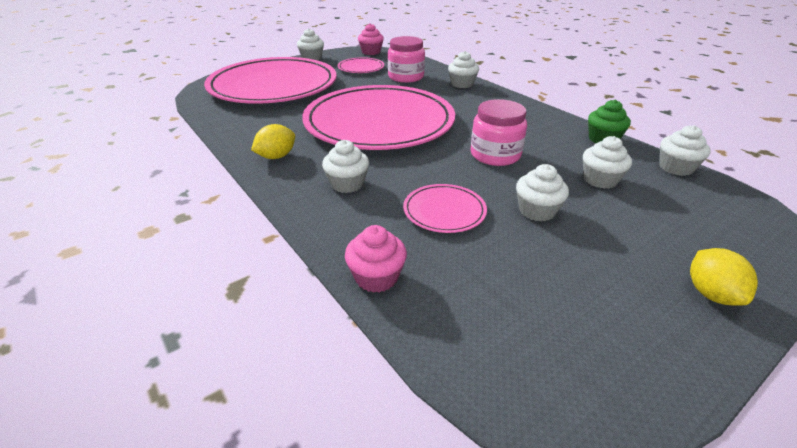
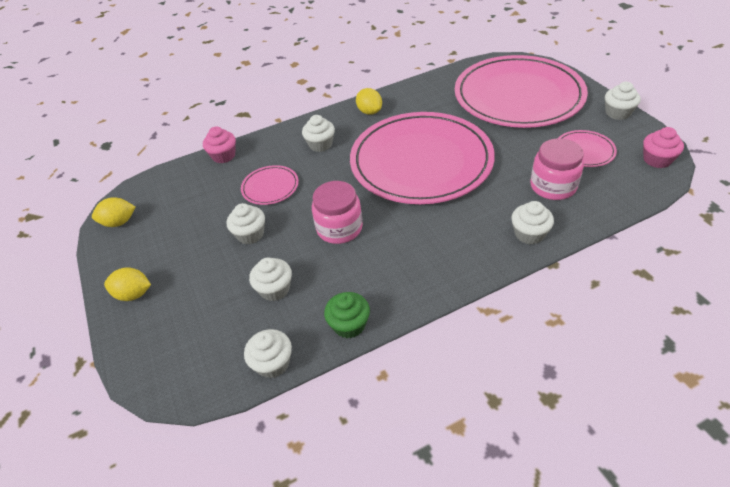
camera: 105 degrees right, 10 degrees up
none -> yellow lemon [92,198,135,227]

